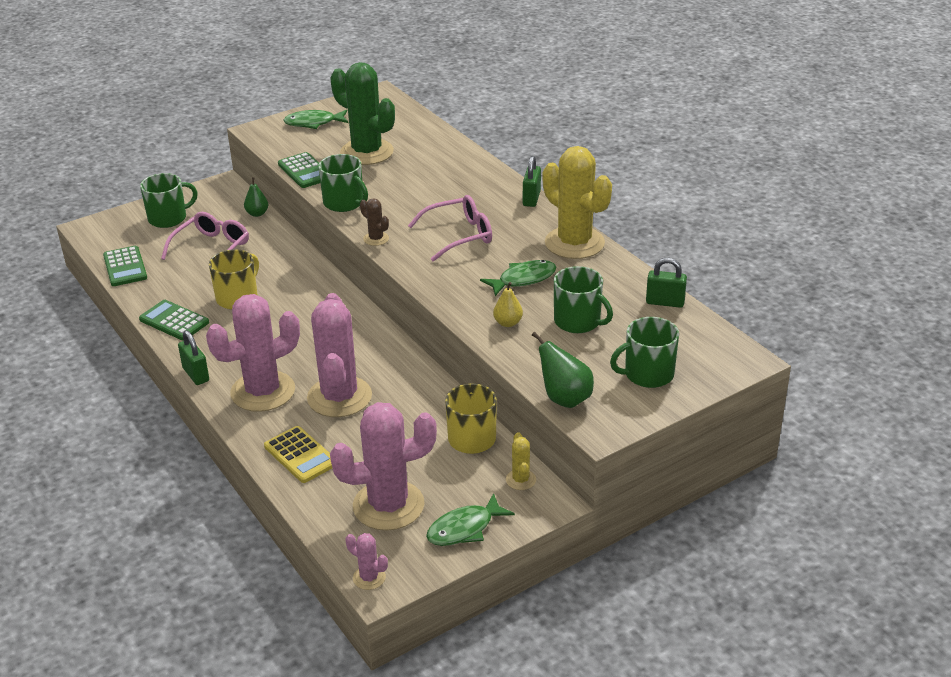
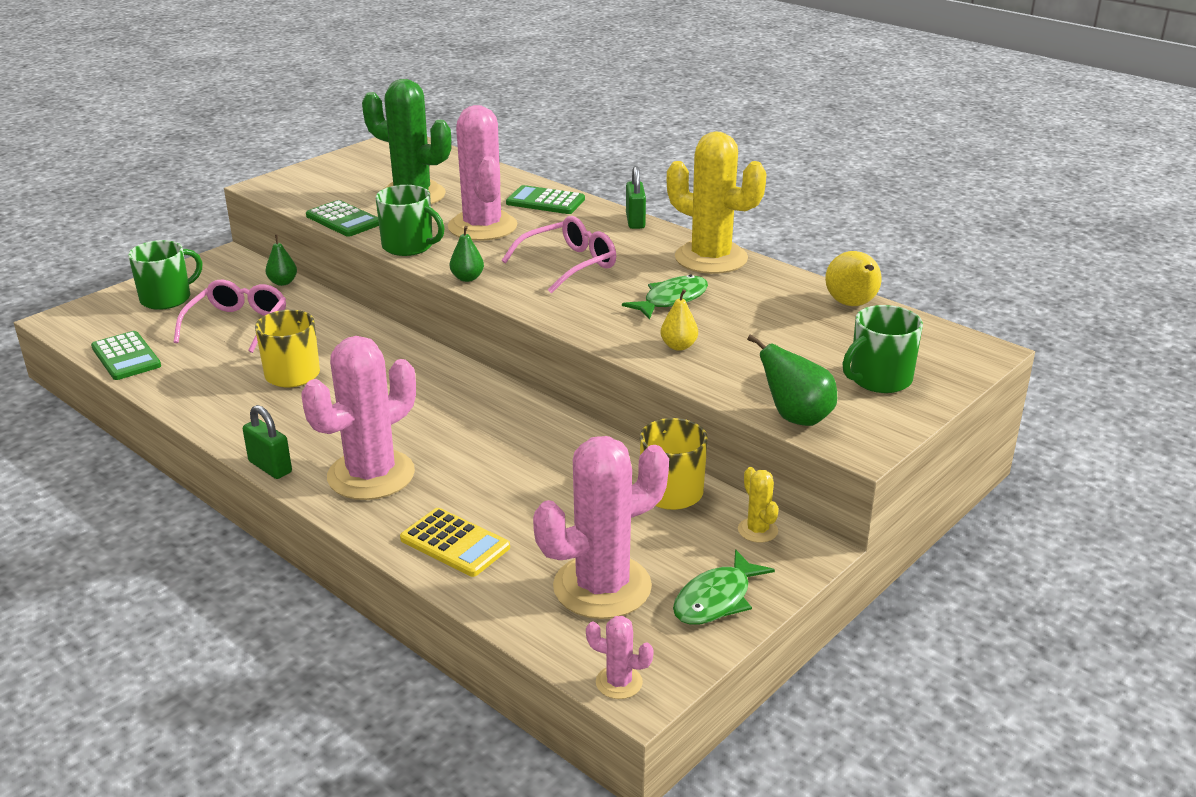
camera: 15 degrees left, 5 degrees down
green calculator [139,300,209,341] -> green calculator moved to [506,185,585,214]
green fish [283,110,348,129] -> none
pink cactus [307,293,372,417] -> pink cactus moved to [448,105,517,241]
brown cactus [360,198,389,246] -> green pear [450,226,484,282]
green mug [554,266,613,333] -> none
green padlock [646,258,687,308] -> yellow pear [825,251,882,306]

